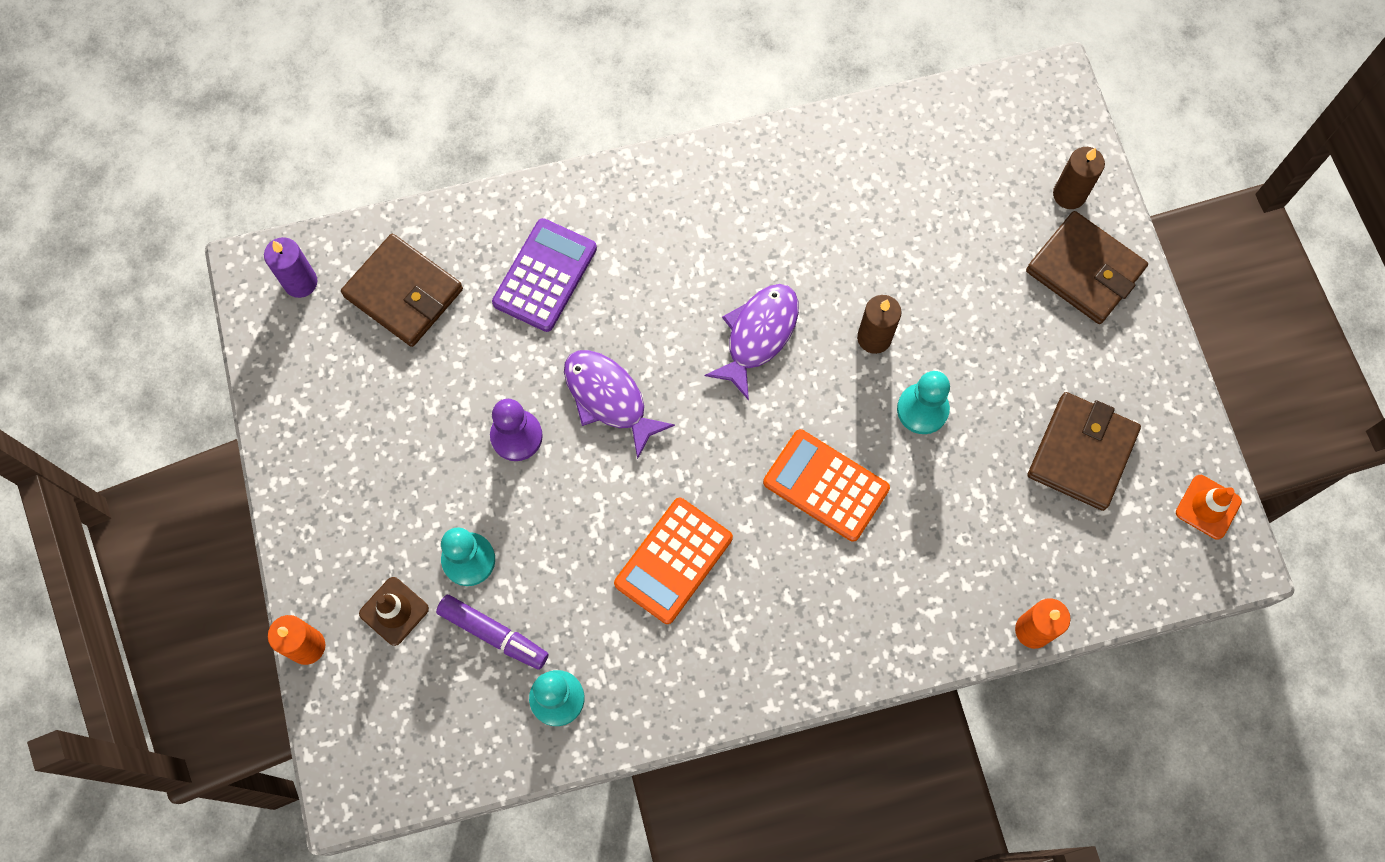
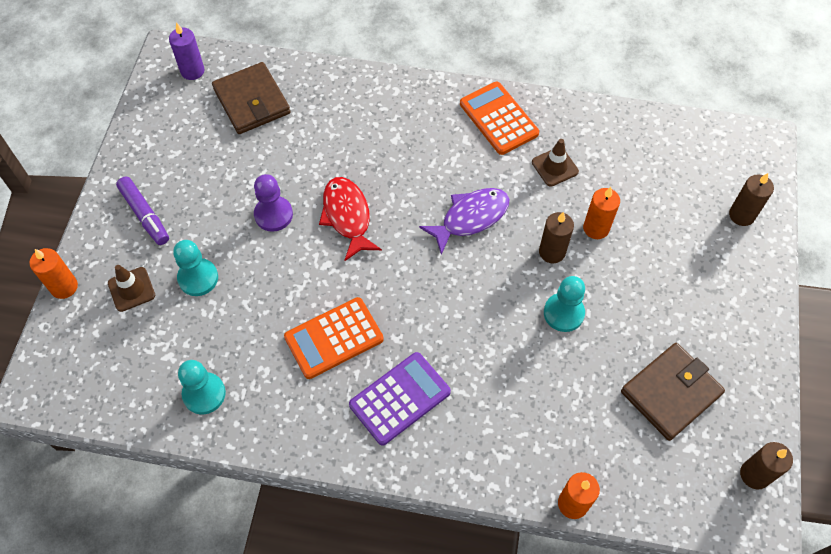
camera: 25 degrees right, 10 degrees down
purple marker [436,595,548,669] -> purple marker moved to [116,176,169,245]
purple calculator [492,218,597,332] -> purple calculator moved to [349,352,451,446]
purple fish [564,350,675,460] -> red fish [319,177,382,261]
orange calculator [763,429,890,542] -> orange calculator moved to [460,82,539,155]
brown wallet [1026,211,1148,324] -> none
orange traffic cone [1176,475,1242,540] -> brown candle [740,442,793,489]
none -> brown traffic cone [532,139,579,187]
none -> orange candle [583,187,620,239]

